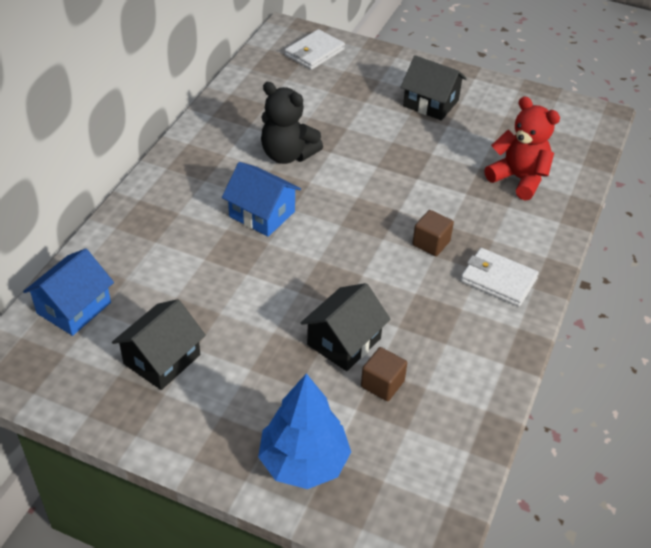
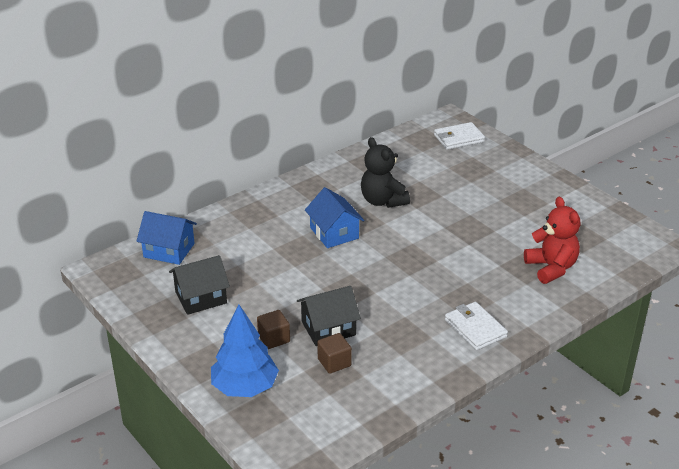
camera: 30 degrees right, 10 degrees down
blue house [23,248,114,336] -> blue house turned 45 degrees clockwise [137,211,197,265]
black house [401,55,467,121] -> none
brown cube [412,210,454,256] -> brown cube moved to [257,310,290,349]

